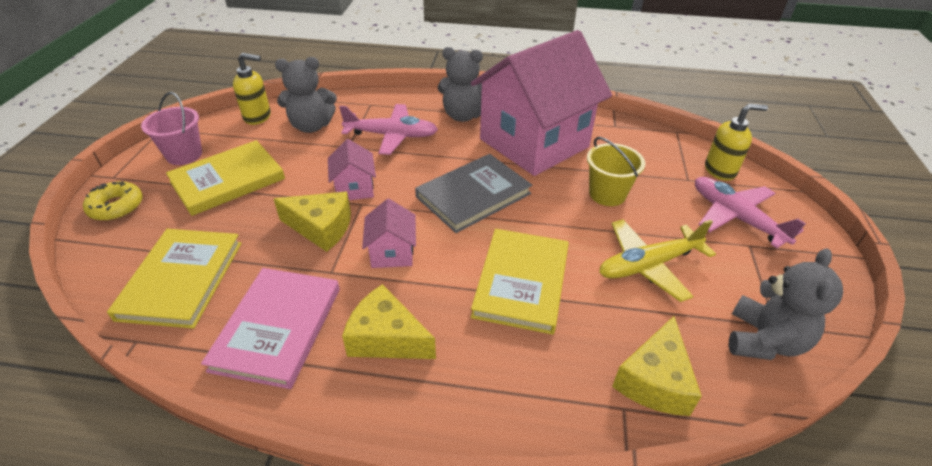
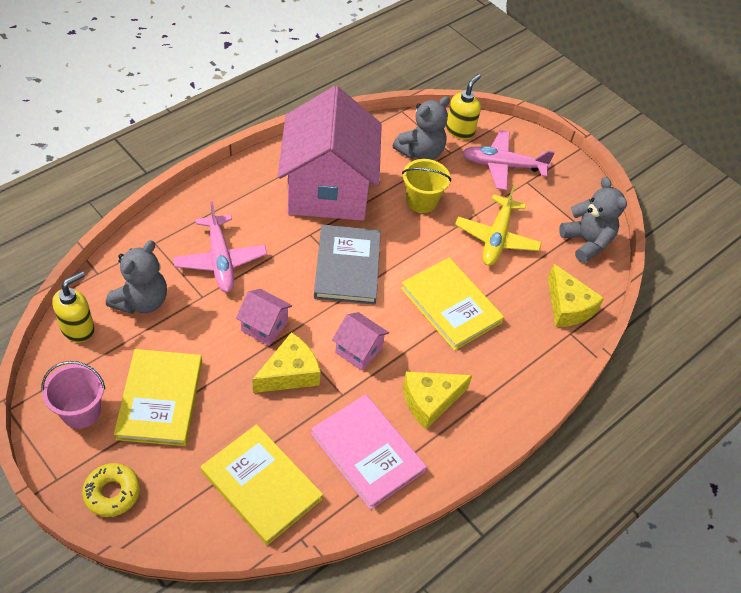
camera: 55 degrees left, 10 degrees up
pink plane [339,104,438,155] -> pink plane turned 120 degrees clockwise [173,202,267,292]
grey teddy bear [438,47,483,122] -> grey teddy bear moved to [392,96,450,160]

